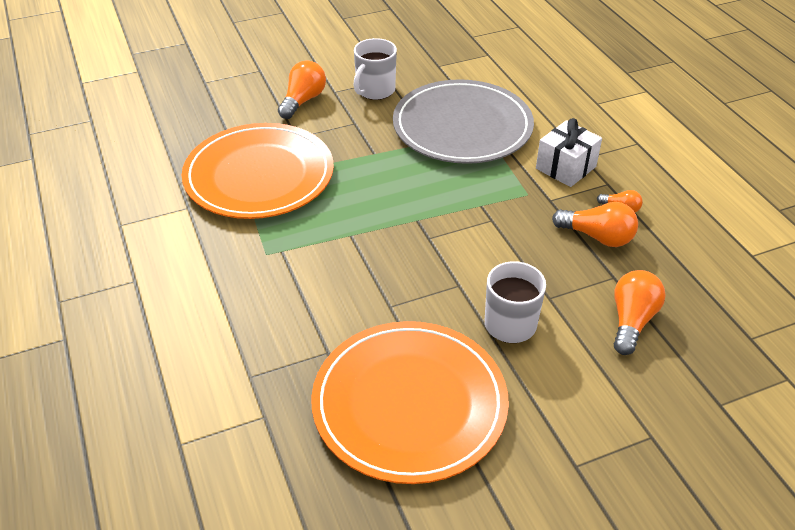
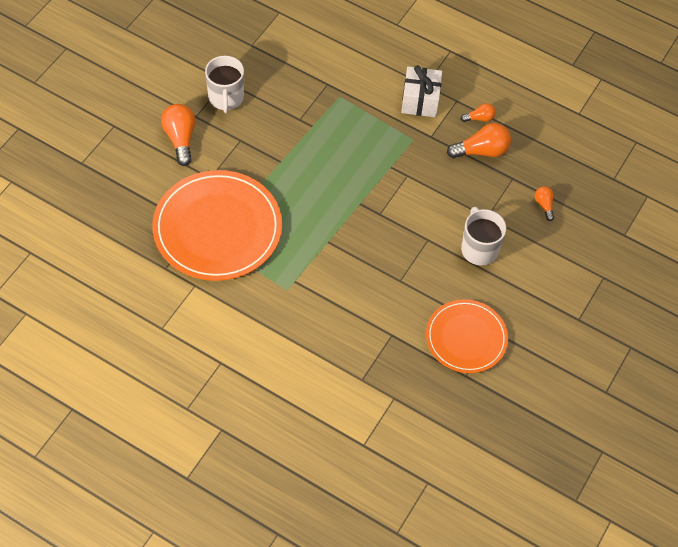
camera: 40 degrees left, 15 degrees up
orange plate [311,321,509,484] -> orange plate [426,299,508,373], size x0.61
grey plate [393,79,534,164] -> none
orange light bulb [613,270,665,355] -> orange light bulb [534,186,554,221], size x0.55

